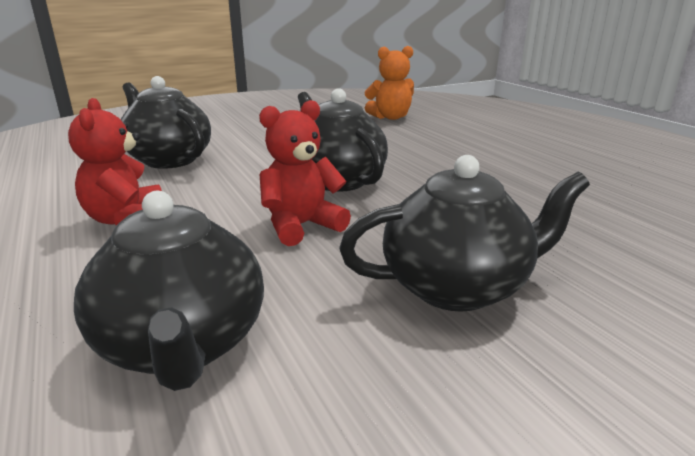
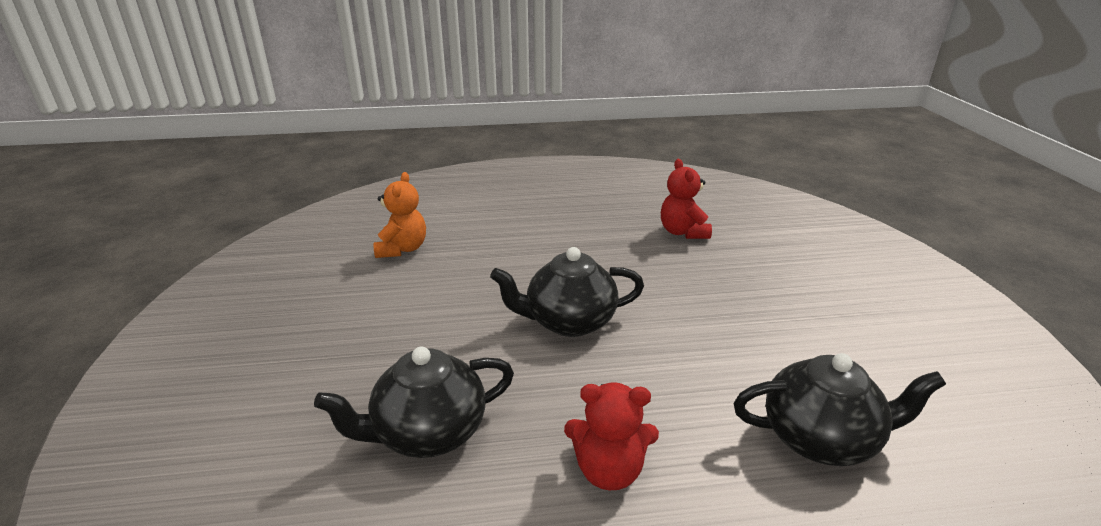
camera: 70 degrees left, 5 degrees up
red teddy bear [259,100,351,246] -> red teddy bear moved to [661,159,712,239]
black teapot [339,155,590,312] -> none

